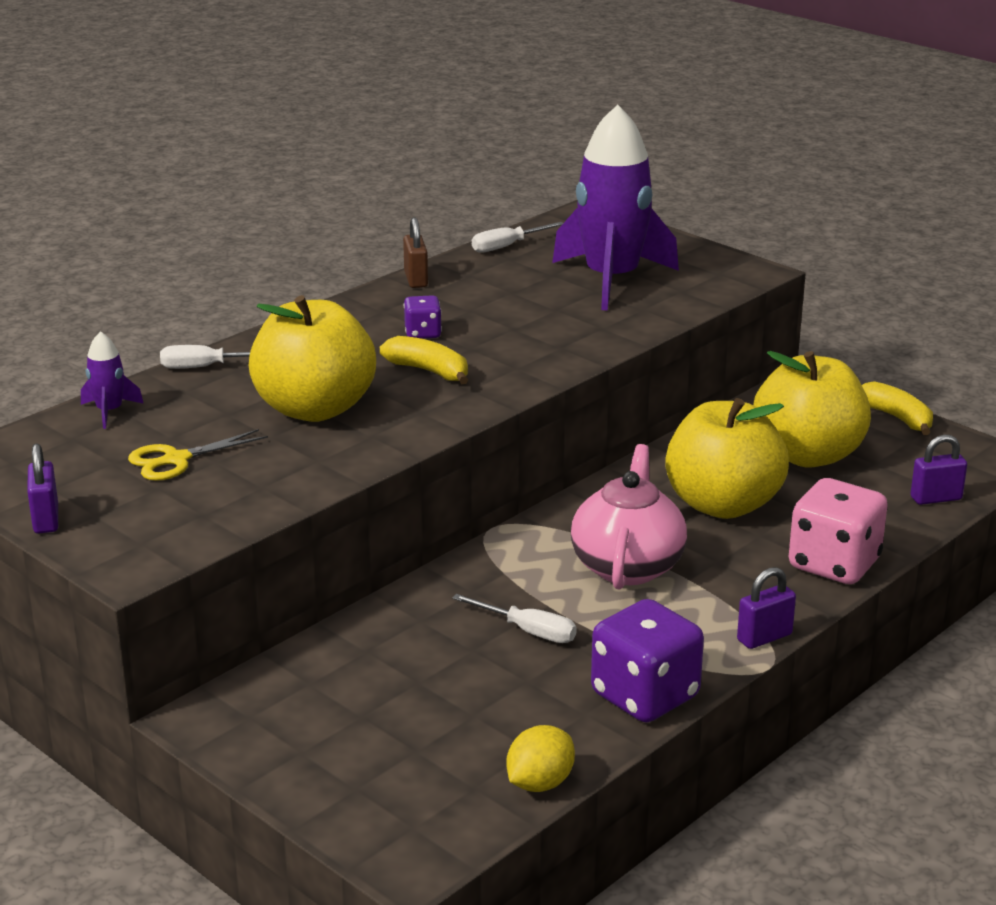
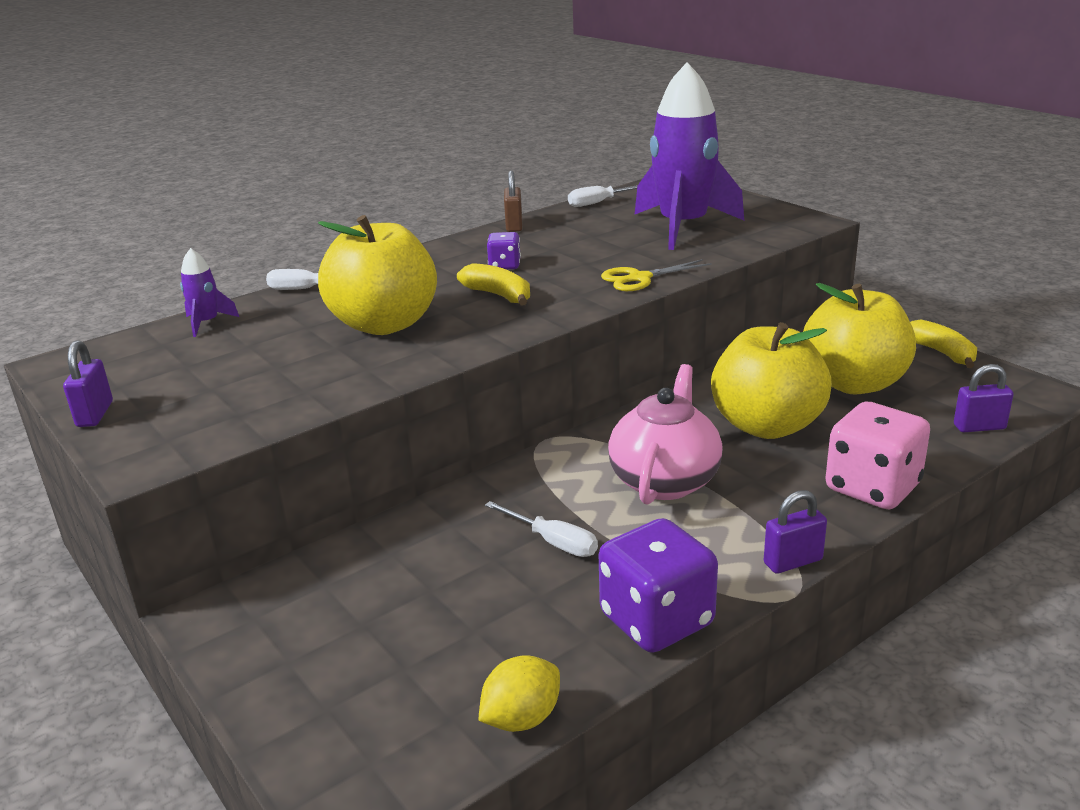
camera: 10 degrees right, 0 degrees up
yellow scissors [128,429,268,481] -> yellow scissors moved to [601,259,712,291]

